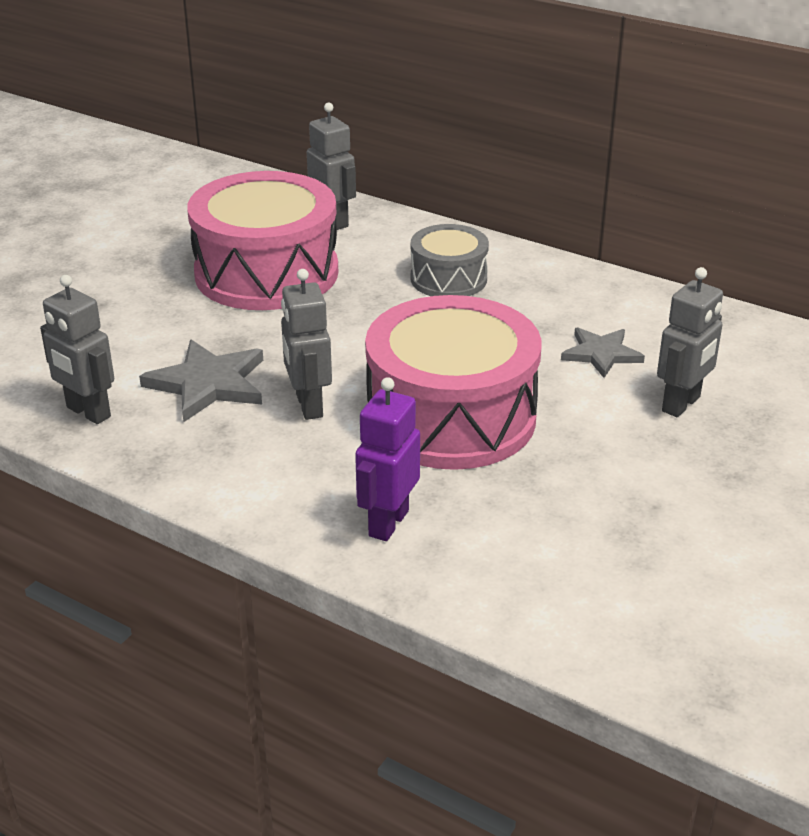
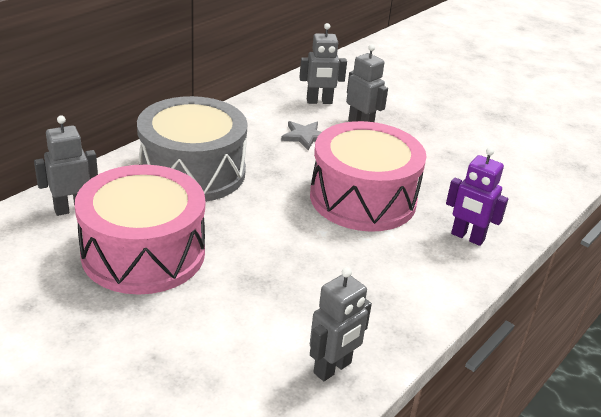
camera: 85 degrees left, 0 degrees up
grey star [139,339,263,422] -> none
grey robot [281,269,332,420] -> grey robot moved to [299,23,347,104]
grey drum [410,224,489,296] -> grey drum [137,96,248,202], size x1.88

